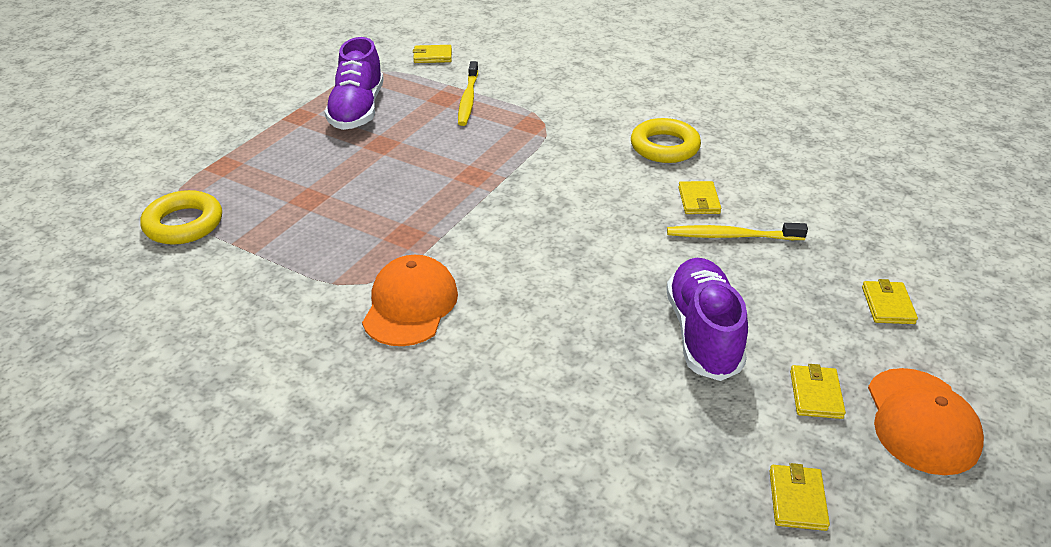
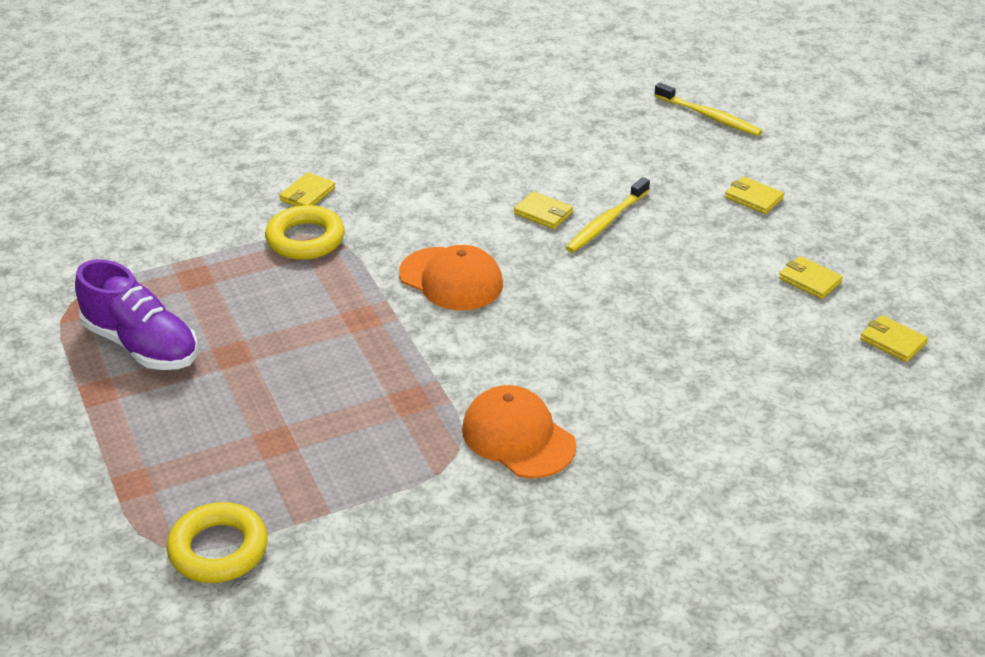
camera: 55 degrees left, 0 degrees up
yellow wallet [413,45,452,63] -> yellow wallet moved to [279,172,336,206]
yellow toothbrush [458,61,478,126] -> yellow toothbrush moved to [654,83,762,136]
yellow ring [631,118,701,163] -> yellow ring moved to [265,205,345,260]
purple shoe [666,258,748,381] -> none
orange cap [868,368,984,475] -> orange cap moved to [399,245,503,310]

